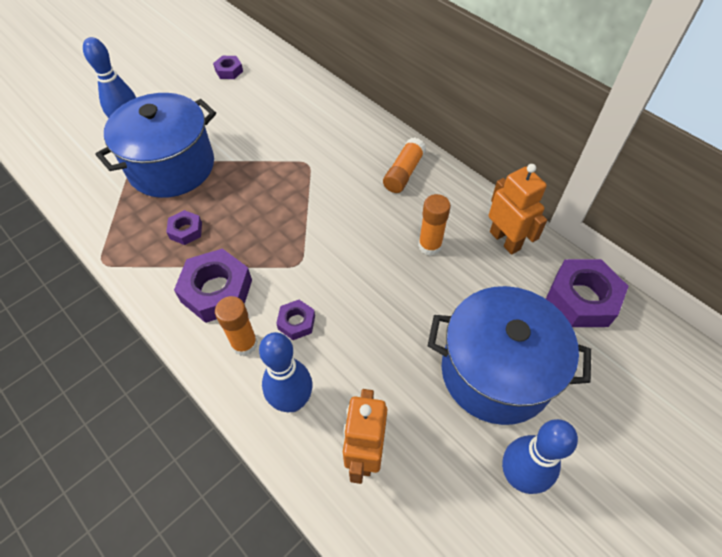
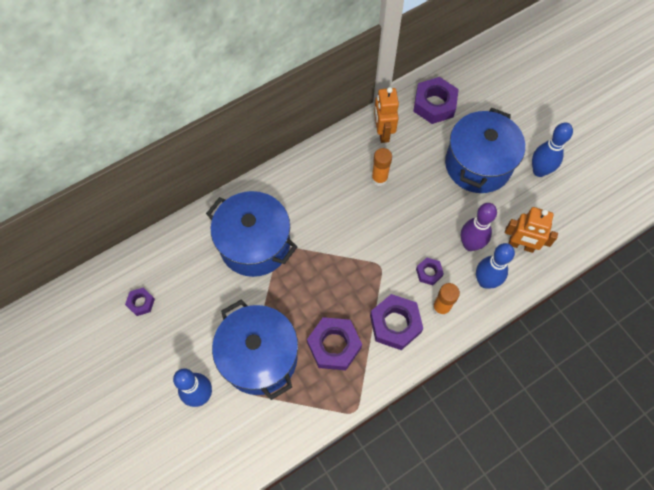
camera: 80 degrees left, 10 degrees up
purple nut [166,210,202,245] -> purple nut [307,317,362,370], size x1.91
orange glue stick [383,137,426,193] -> none
orange robot [489,164,547,255] -> orange robot turned 75 degrees counterclockwise [374,87,399,143]
none -> blue pot [206,191,297,277]
none -> purple bowling pin [461,203,497,251]

